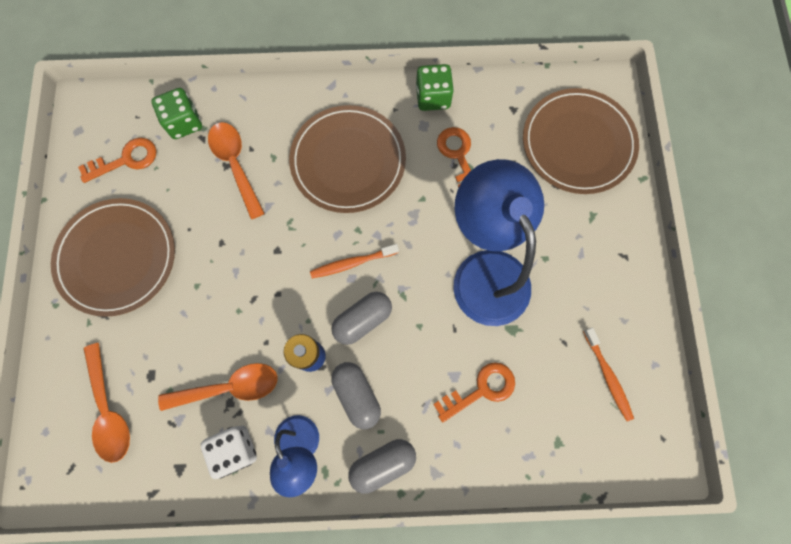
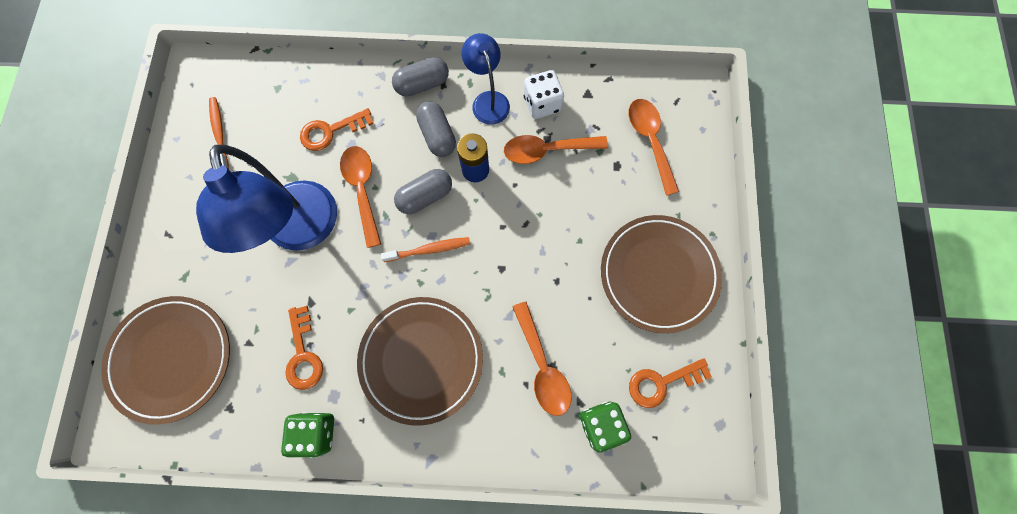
camera: 175 degrees left, 0 degrees up
none -> orange spoon [340,146,381,248]

